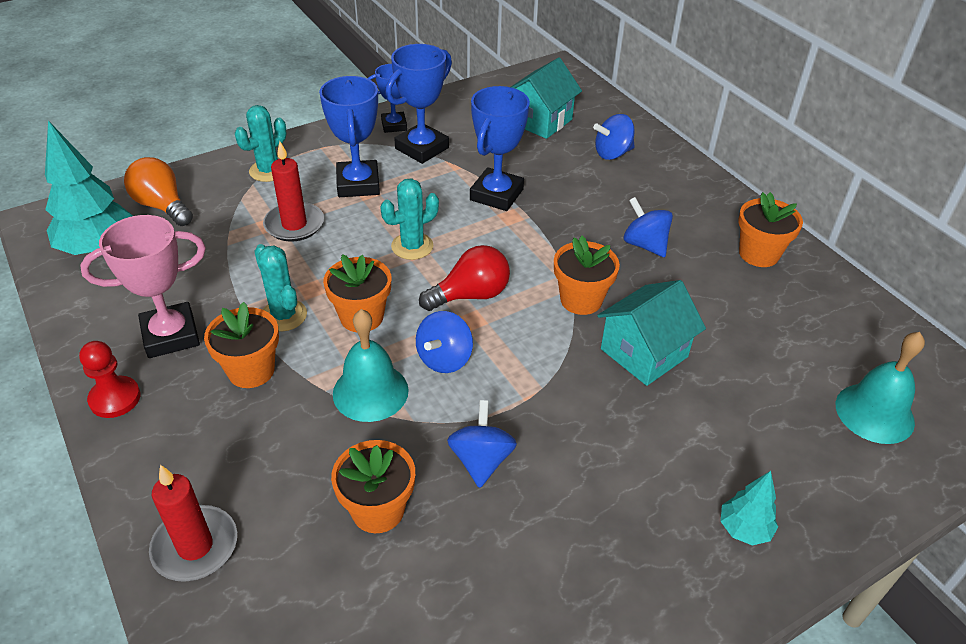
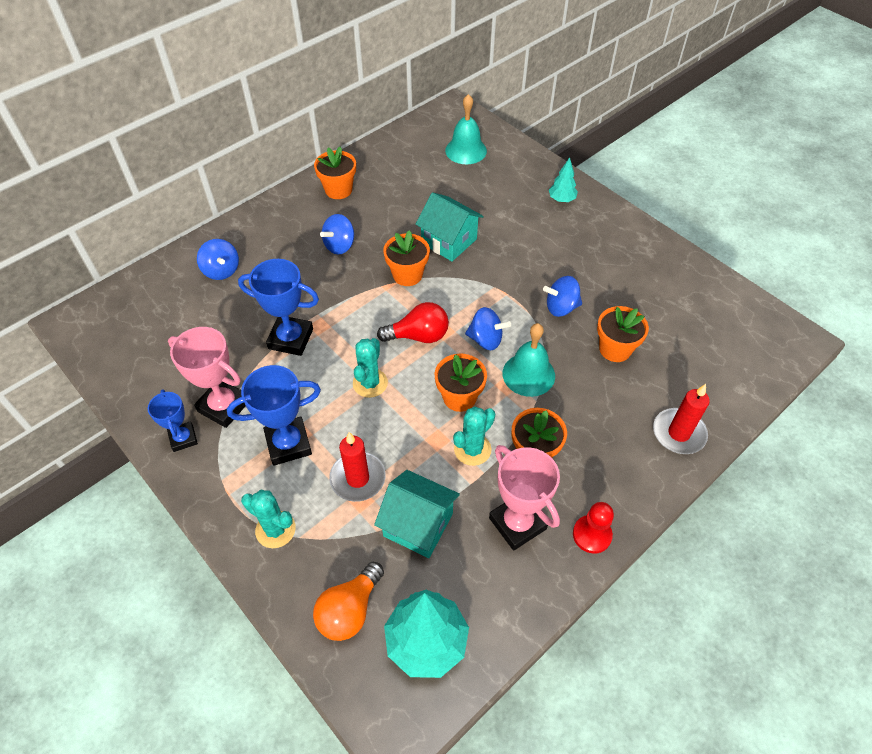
camera: 100 degrees left, 10 degrees up
turquoise cactus [380,178,439,260] -> turquoise cactus turned 60 degrees clockwise [353,338,388,398]
blue trophy [385,44,452,164] -> pink trophy [168,327,246,428]
red light bulb [419,245,510,311] -> red light bulb turned 120 degrees clockwise [377,302,449,343]
turquoise house [511,57,582,139] -> turquoise house moved to [374,470,460,558]

